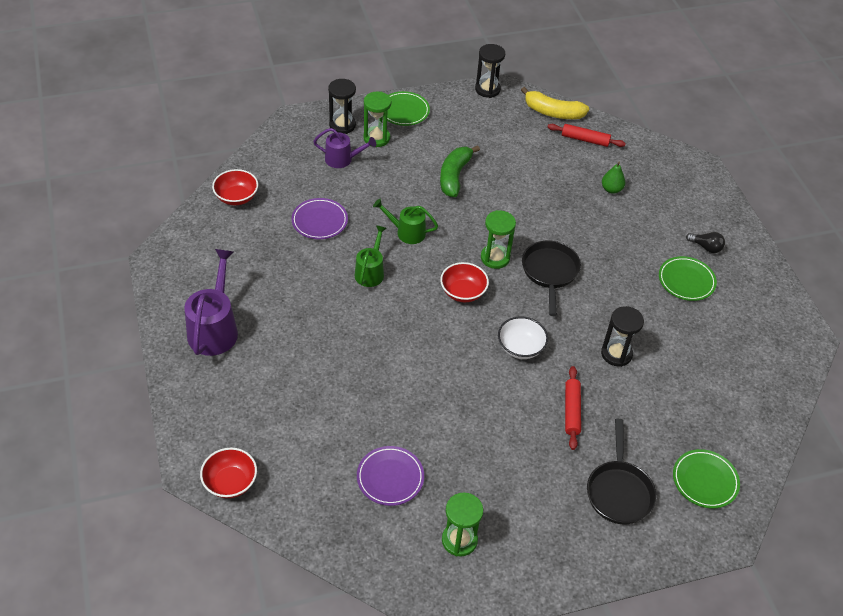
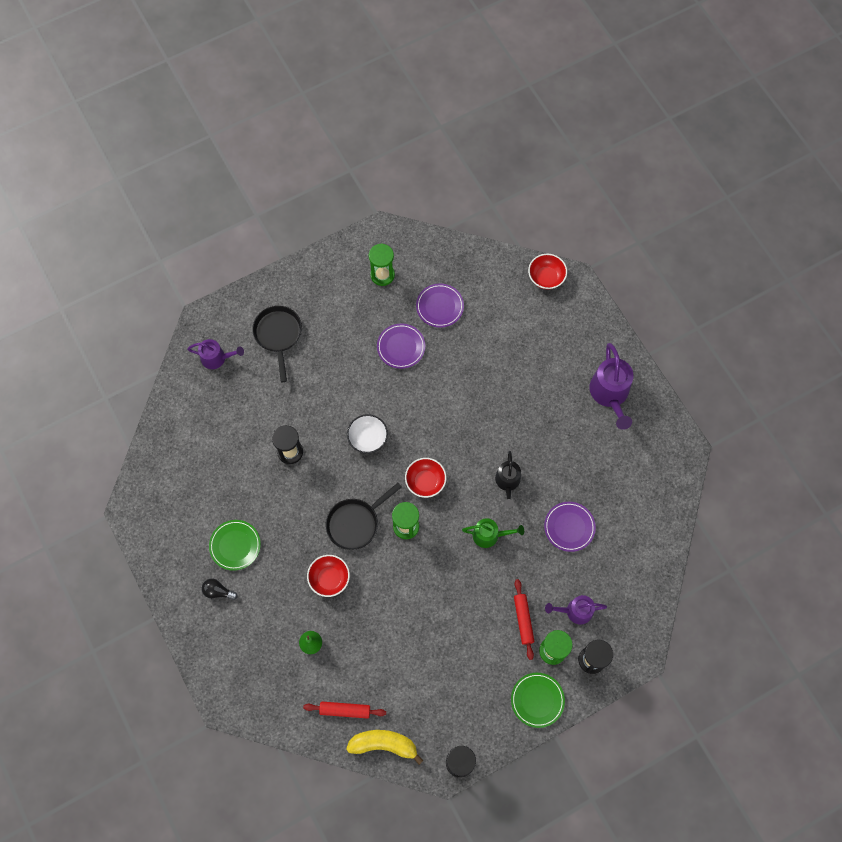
camera: 170 degrees right, 20 degrees up
red bowl [212,169,258,205] -> red bowl moved to [307,555,350,597]
green watering can [355,225,387,287] -> black watering can [495,451,521,507]
green banana [440,145,480,197] -> none
black pan [522,241,581,316] -> black pan turned 60 degrees clockwise [325,483,402,550]
red rolling pin [565,366,581,450] -> red rolling pin moved to [514,579,534,660]
green plate [673,449,740,508] -> purple watering can [187,339,244,369]
none -> purple plate [377,323,425,369]

